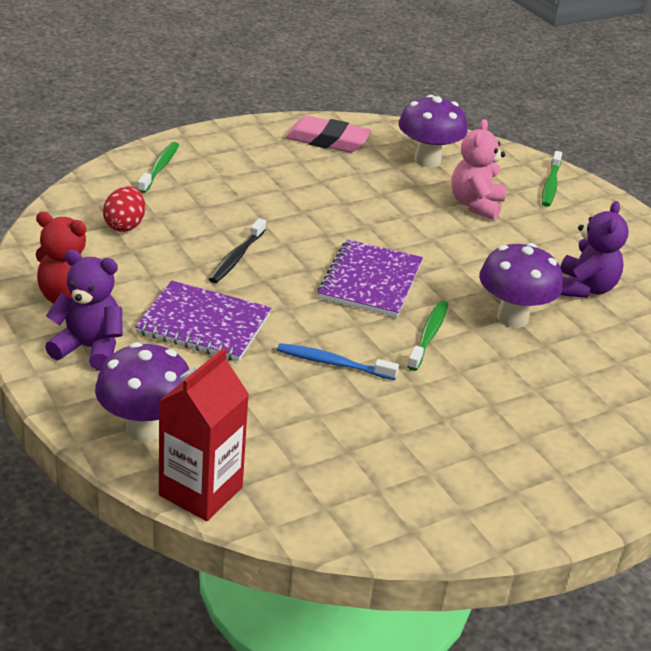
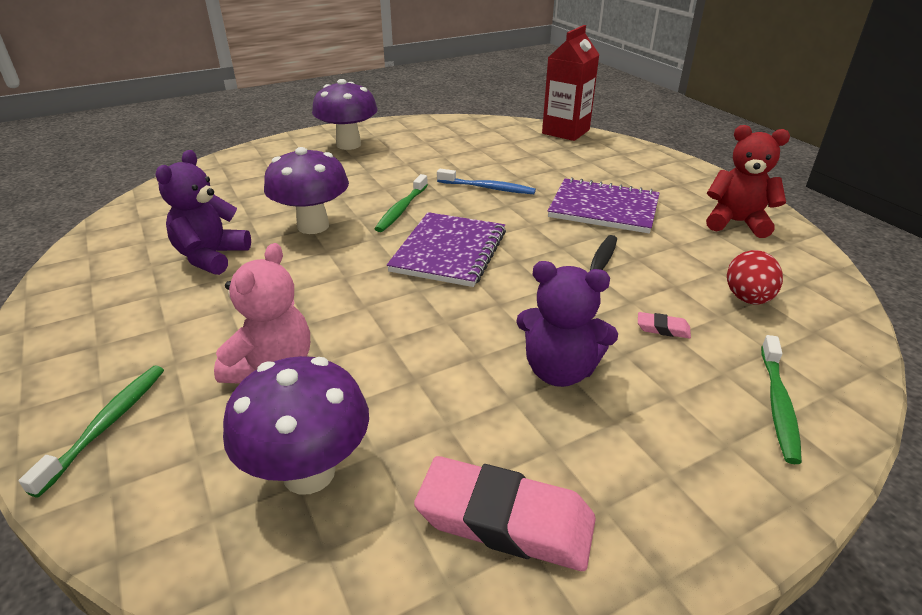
camera: 175 degrees left, 0 degrees up
purple teddy bear [45,250,123,370] -> purple teddy bear moved to [516,261,618,387]
purple mushroom [95,342,189,442] -> purple mushroom moved to [312,79,378,150]
none -> pink eraser [638,312,691,338]

